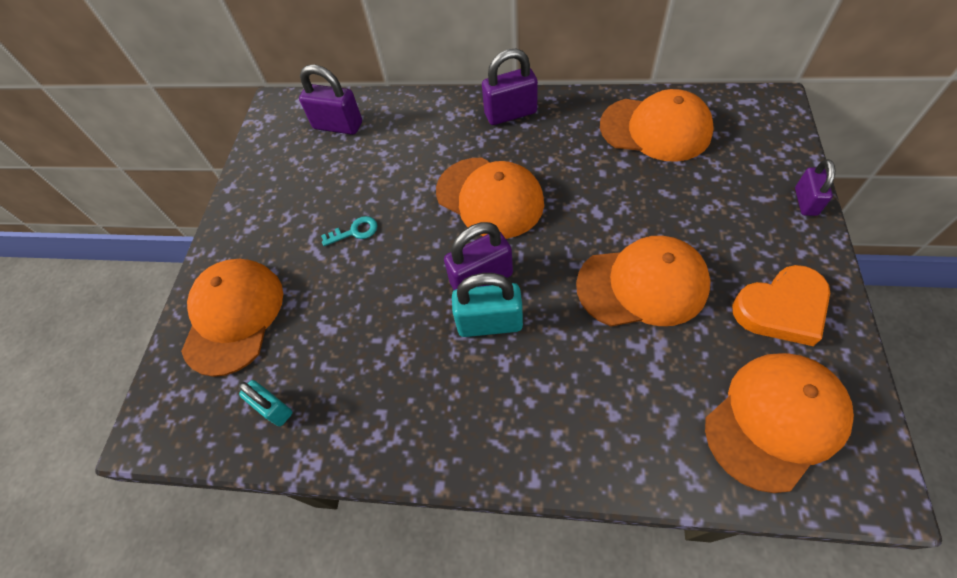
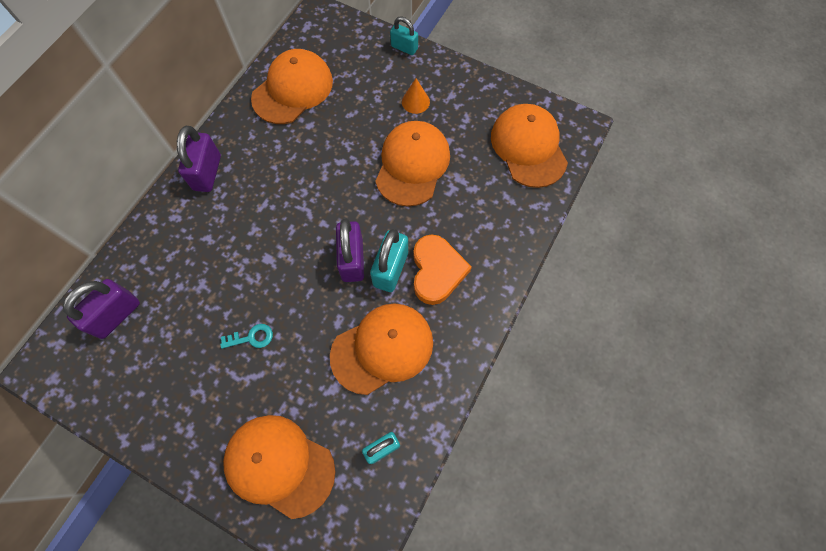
camera: 75 degrees left, 10 degrees up
turquoise key [321,216,377,246] -> turquoise key turned 75 degrees clockwise [220,324,273,349]
orange cap [436,157,544,239] -> orange cap moved to [330,303,433,395]
orange heart [732,265,830,346] -> orange heart moved to [414,235,472,305]
purple padlock [795,159,835,216] -> turquoise padlock [390,16,418,55]
none -> orange cone [402,78,430,114]

